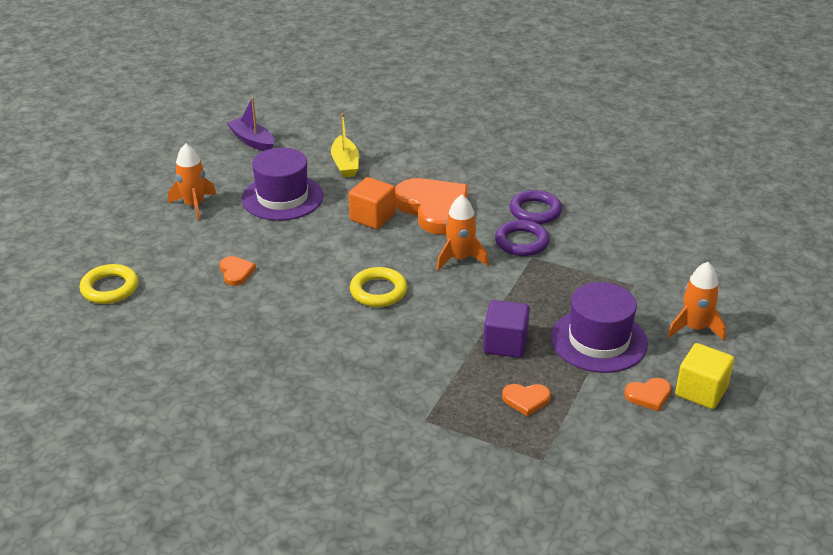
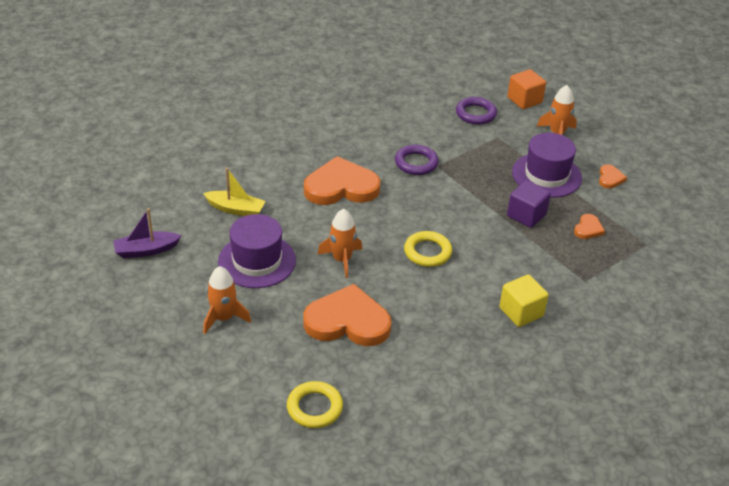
camera: 65 degrees left, 5 degrees up
orange heart [220,256,256,286] -> orange heart [303,284,391,346], size x2.27
orange cube [349,177,395,229] -> orange cube moved to [507,69,546,109]
orange rocket [437,195,488,270] -> orange rocket moved to [317,209,362,278]
purple ring [510,190,562,224] -> purple ring moved to [456,97,497,125]
yellow cube [675,343,734,409] -> yellow cube moved to [499,274,548,327]

